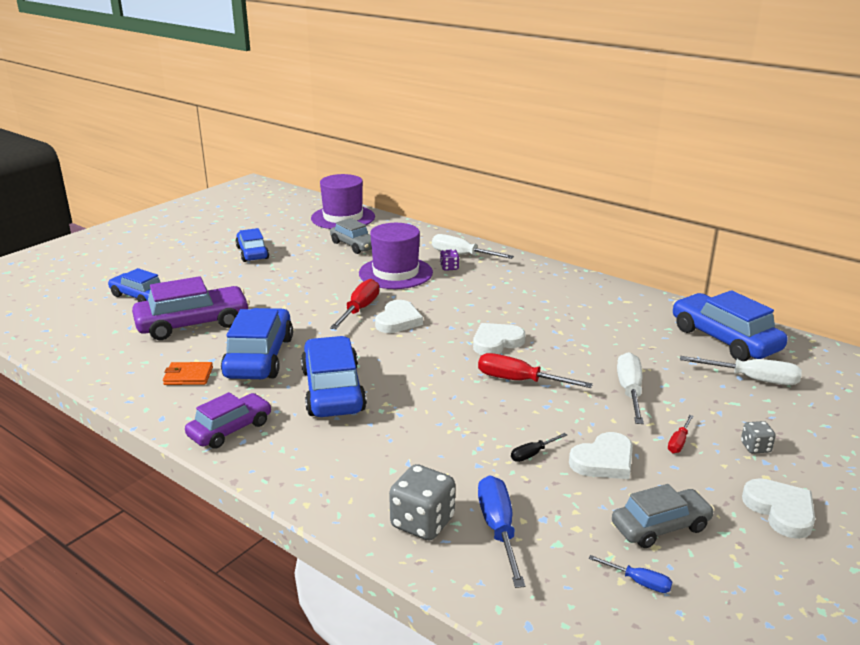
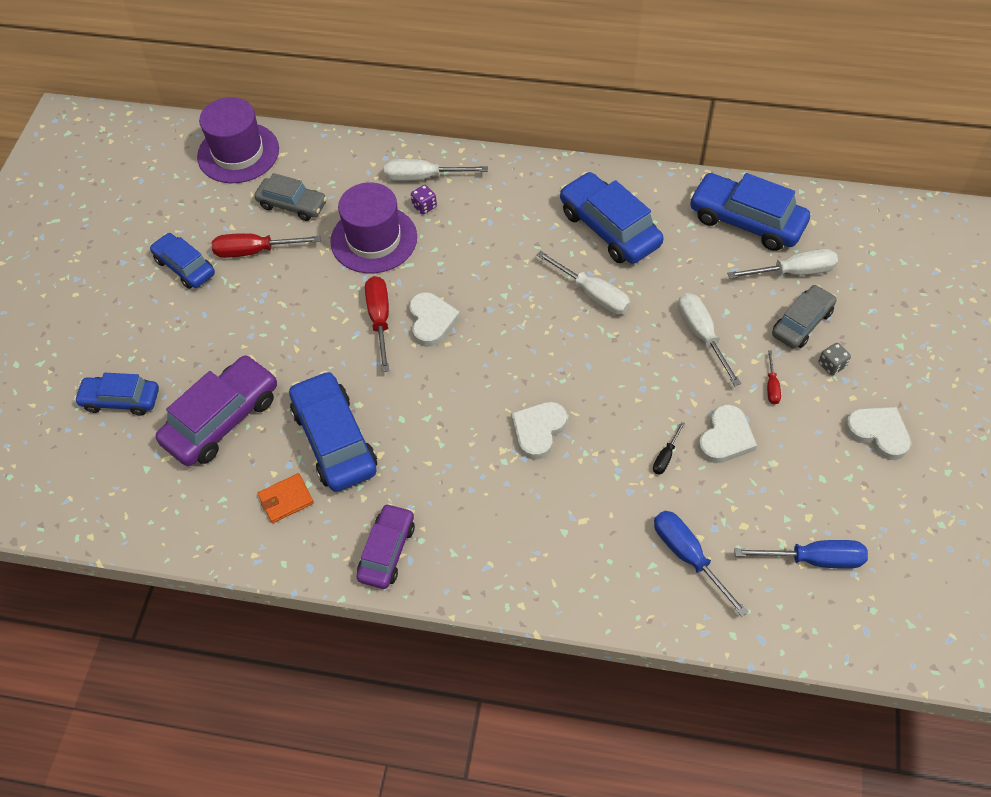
camera: 25 degrees left, 30 degrees up
blue car [301,336,367,417] -> blue car moved to [560,172,664,264]
grey dice [389,464,455,541] -> none
white heart [473,323,525,355] -> white heart moved to [511,402,567,460]
red screwdriver [478,353,593,388] -> red screwdriver moved to [212,233,320,258]
blue screwdriver [589,555,672,593] -> blue screwdriver [734,540,868,569], size x1.90
grey car [612,484,715,548] -> grey car moved to [772,285,837,349]
none -> white screwdriver [537,251,630,315]

